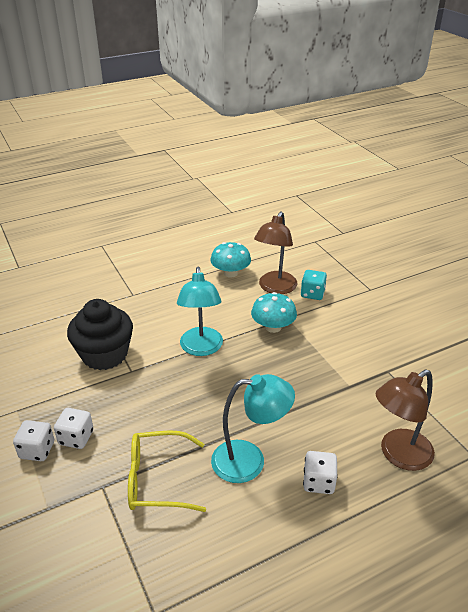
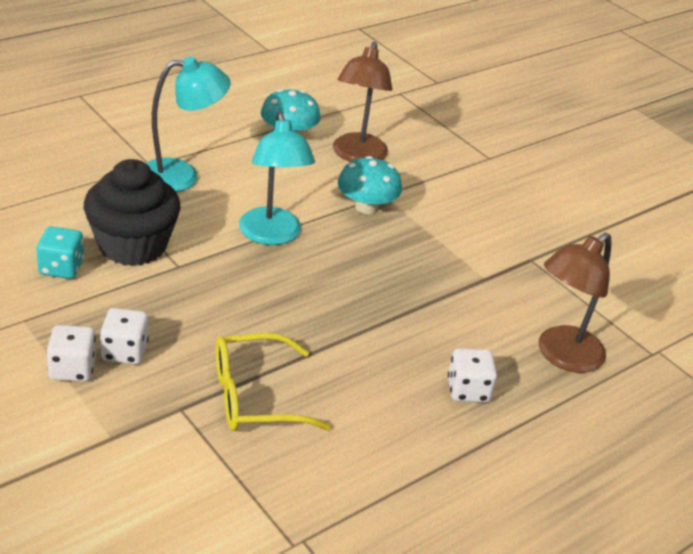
camera: 15 degrees left, 0 degrees up
turquoise lamp [211,374,295,483] -> turquoise lamp moved to [146,56,231,192]
turquoise dice [301,270,327,300] -> turquoise dice moved to [37,226,84,279]

